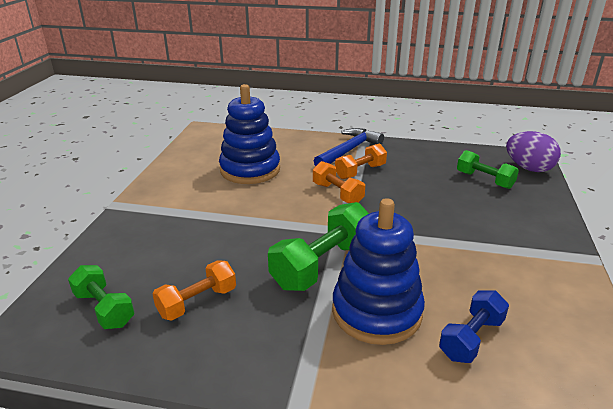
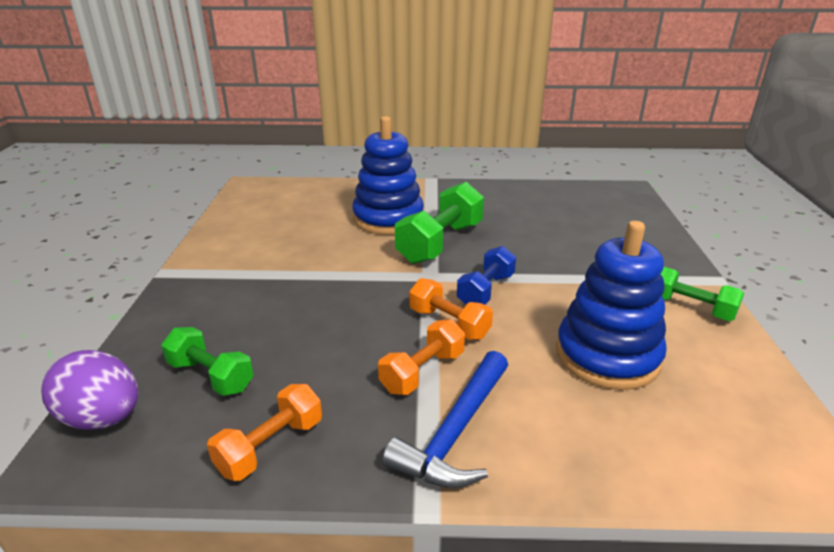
camera: 170 degrees right, 0 degrees up
green dumbbell [68,265,134,329] -> green dumbbell moved to [661,267,744,321]
orange dumbbell [152,260,236,321] -> orange dumbbell moved to [207,384,322,481]
blue dumbbell [439,290,509,363] -> blue dumbbell moved to [457,246,516,305]

